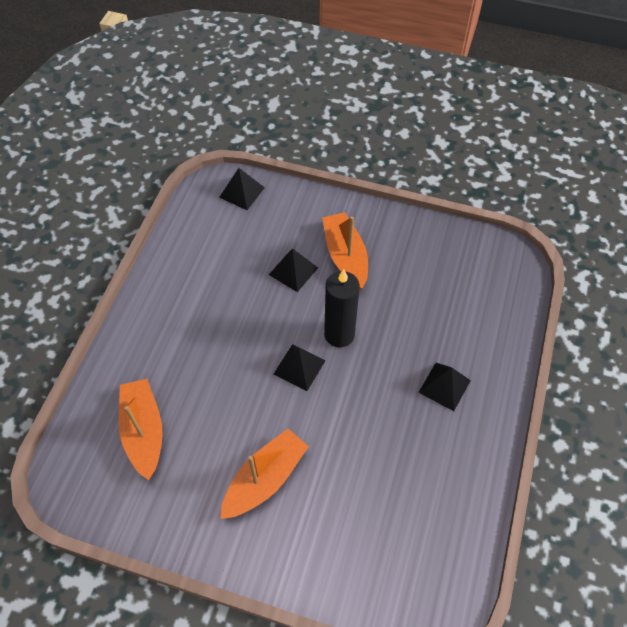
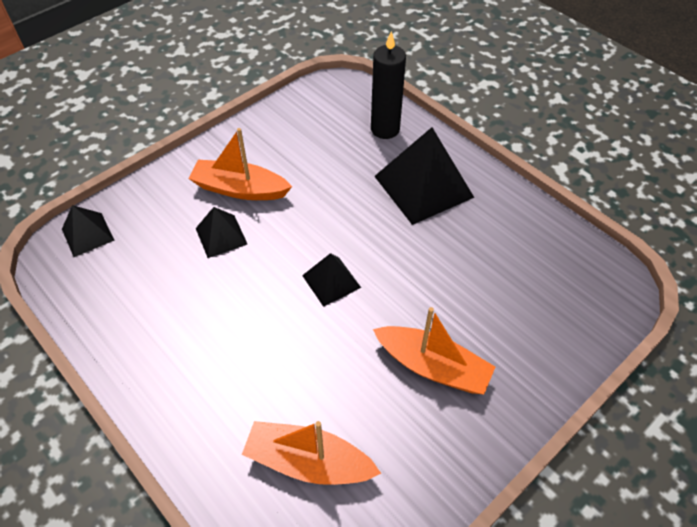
camera: 60 degrees left, 5 degrees down
orange boat [220,429,309,519] -> orange boat turned 135 degrees clockwise [373,307,495,395]
black candle [324,269,360,348] -> black candle moved to [371,31,406,139]
black pyramid [418,363,471,411] -> black pyramid [374,127,474,225], size x1.86

